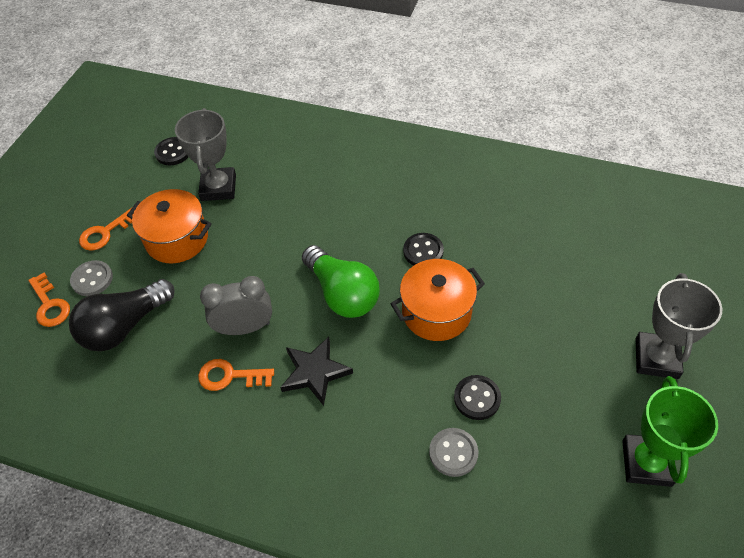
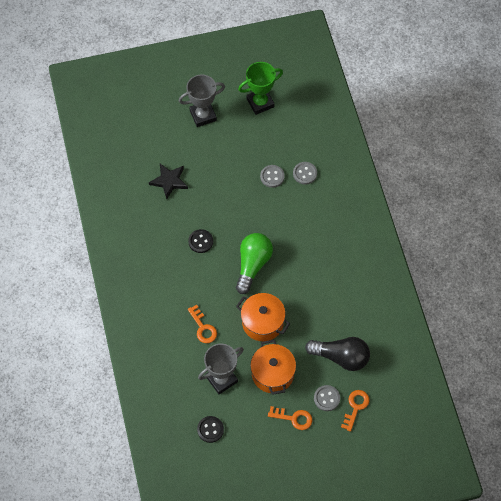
camera: 125 degrees left, 10 degrees up
orange key [198,359,274,391] -> orange key moved to [188,305,217,343]
grey clock [200,276,272,335] -> none
black star [280,337,353,406] -> black star moved to [149,164,188,200]
orange pot [391,259,485,341] -> orange pot moved to [236,293,290,341]
black button [454,375,501,420] -> grey button [260,165,285,188]

